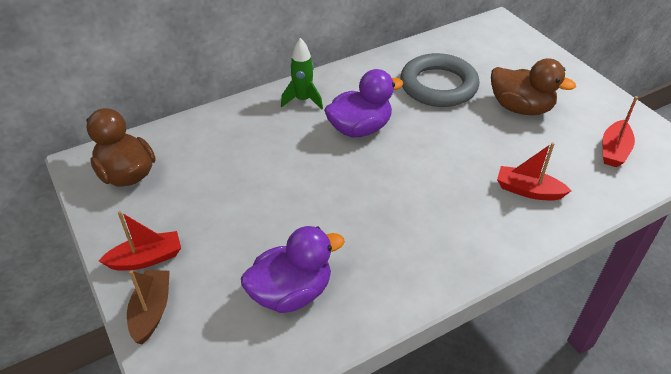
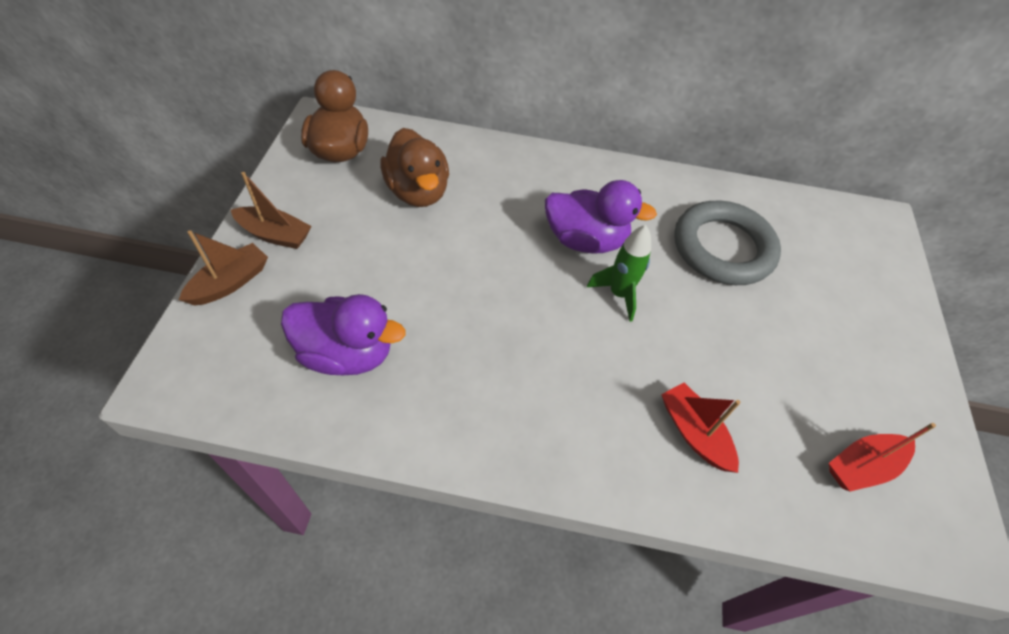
camera: 35 degrees right, 10 degrees up
red boat [99,211,181,271] -> brown boat [231,172,312,249]
green rocket [281,38,323,110] -> green rocket moved to [587,225,651,322]
brown duck [491,58,576,115] -> brown duck moved to [380,128,449,207]

